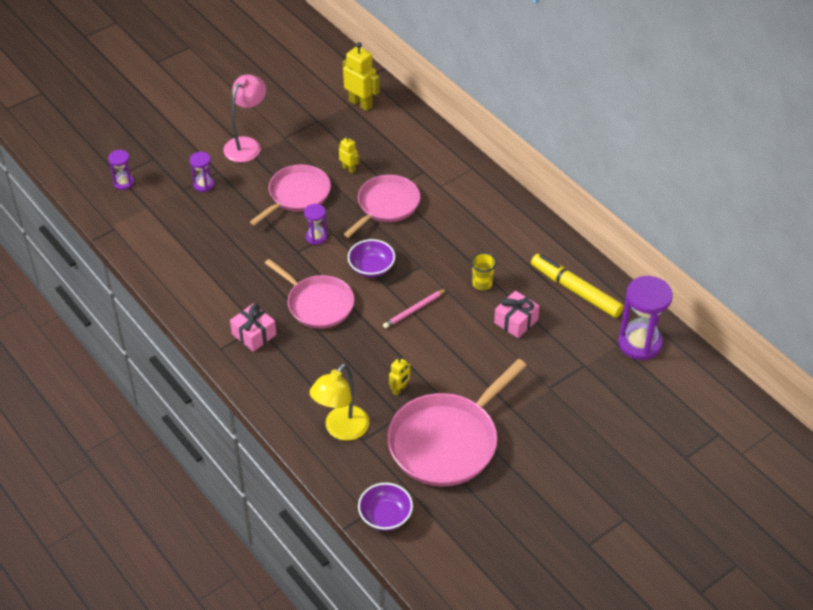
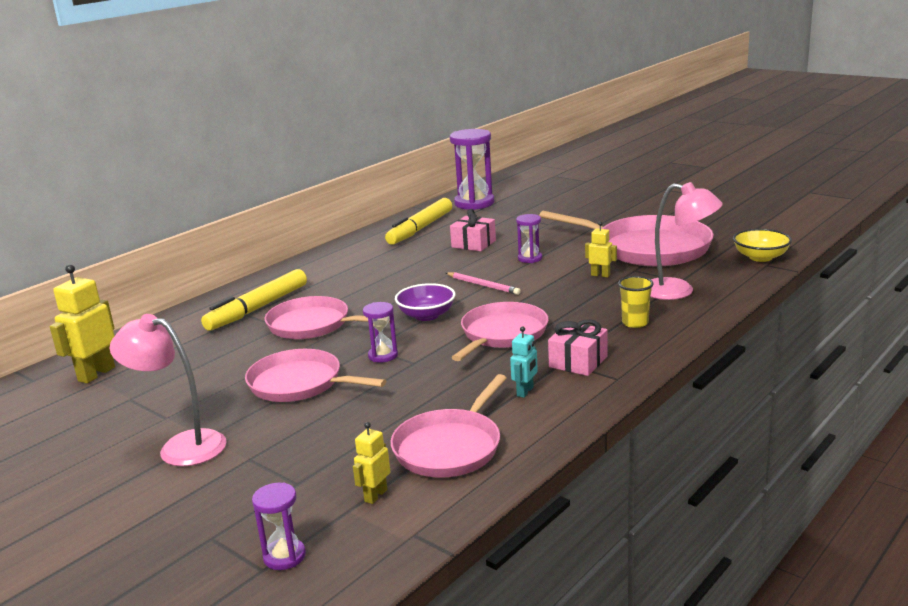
camera: 100 degrees left, 25 degrees down
purple hourglass [190,152,214,192] -> purple hourglass moved to [516,214,542,263]
yellow lamp [310,364,369,441] -> pink lamp [650,182,723,300]
yellow robot [339,135,359,173] -> yellow robot moved to [353,422,390,504]
purple bowl [358,483,413,531] -> yellow bowl [733,229,792,262]
yellow cup [471,252,497,291] -> yellow cup moved to [618,276,654,328]
none -> yellow marker [201,269,307,331]
none -> pink pan [391,374,507,477]
none -> turquoise robot [510,326,538,398]

